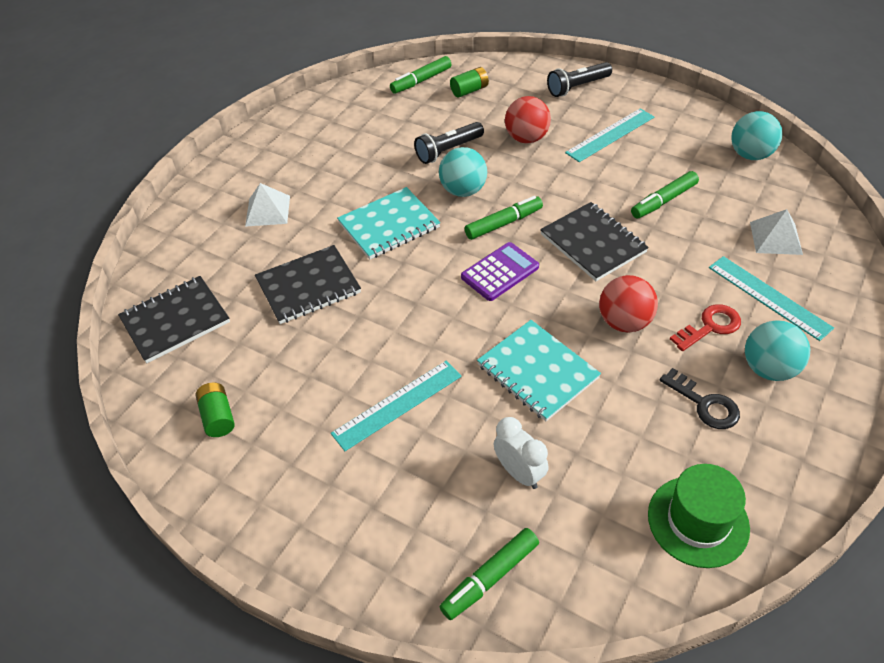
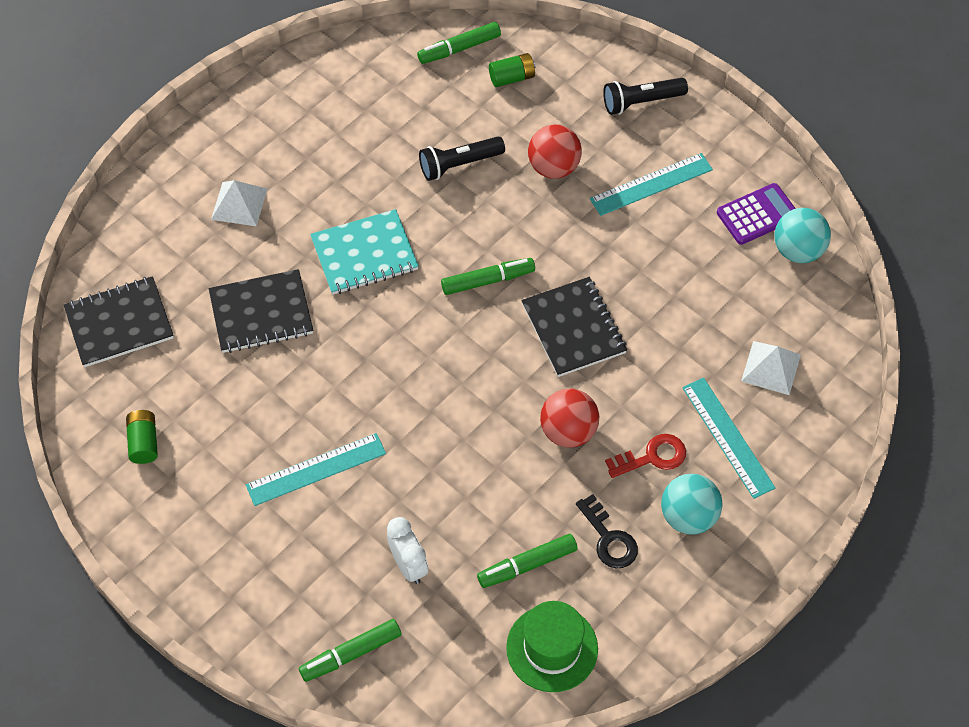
camera: 10 degrees right, 10 degrees up
turquoise ball [439,147,487,197] -> none
purple calculator [461,242,539,301] -> purple calculator moved to [717,183,796,245]
turquoise notebook [477,320,601,421] -> none
green marker [631,171,699,218] -> green marker moved to [477,534,577,588]

